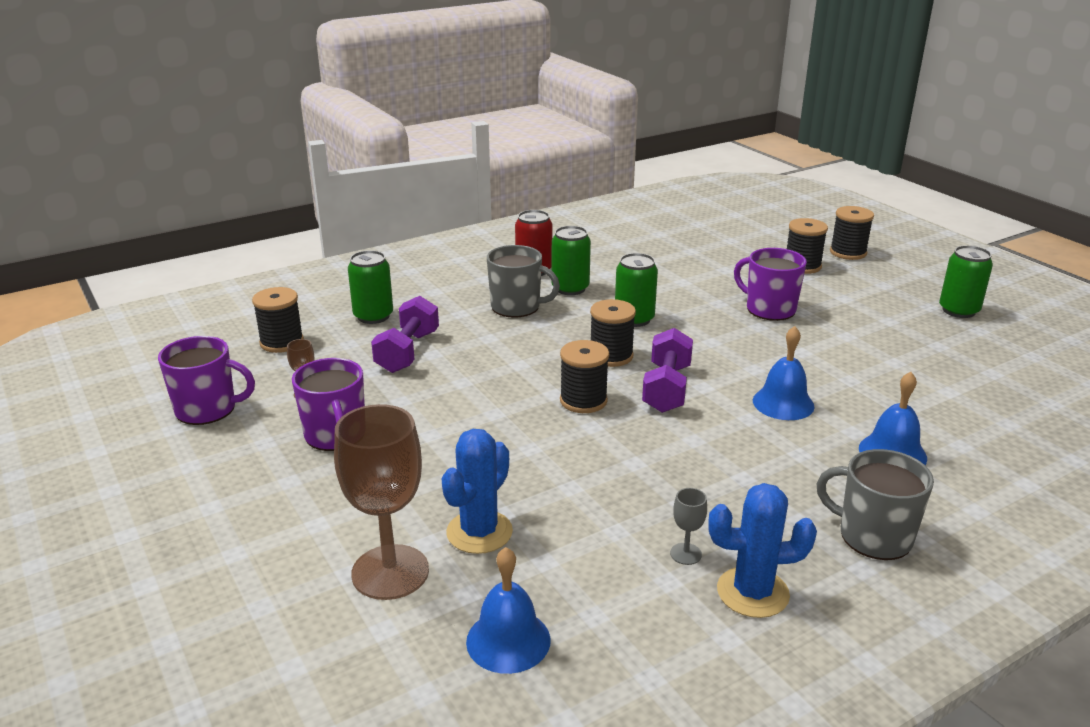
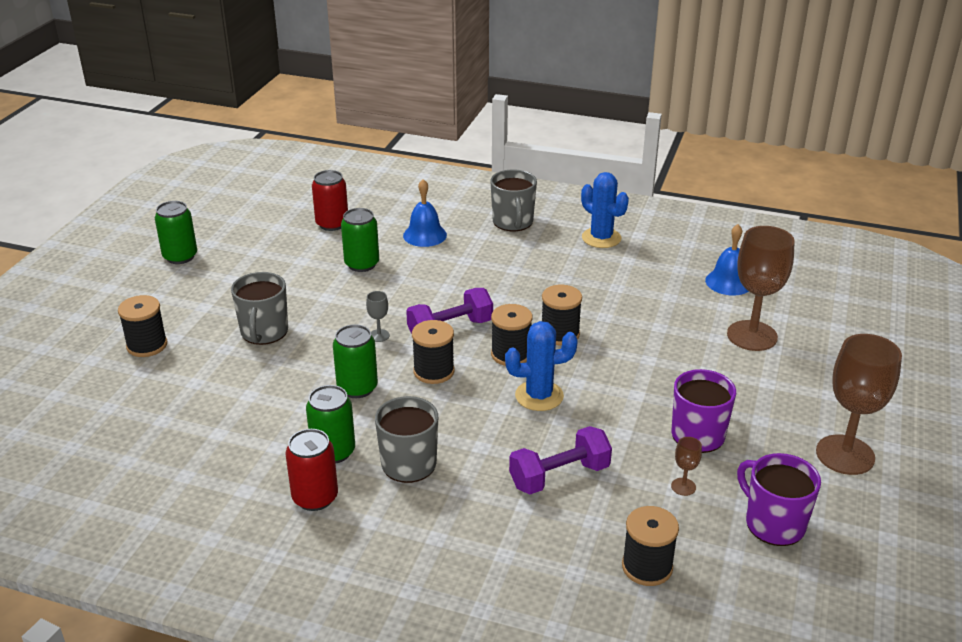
camera: 130 degrees left, 5 degrees up
green can [348,250,393,324] -> green can moved to [341,208,379,272]
blue cactus [442,429,513,554] -> blue cactus moved to [505,321,578,411]
grey goblet [670,488,707,565] -> grey goblet moved to [366,291,390,342]
purple mug [734,248,807,321] -> grey mug [231,272,288,345]
blue bell [753,326,815,420] -> none
black spool [830,206,874,260] -> black spool moved to [542,285,582,345]
none -> red can [312,170,348,231]
none -> brown goblet [816,334,902,475]

